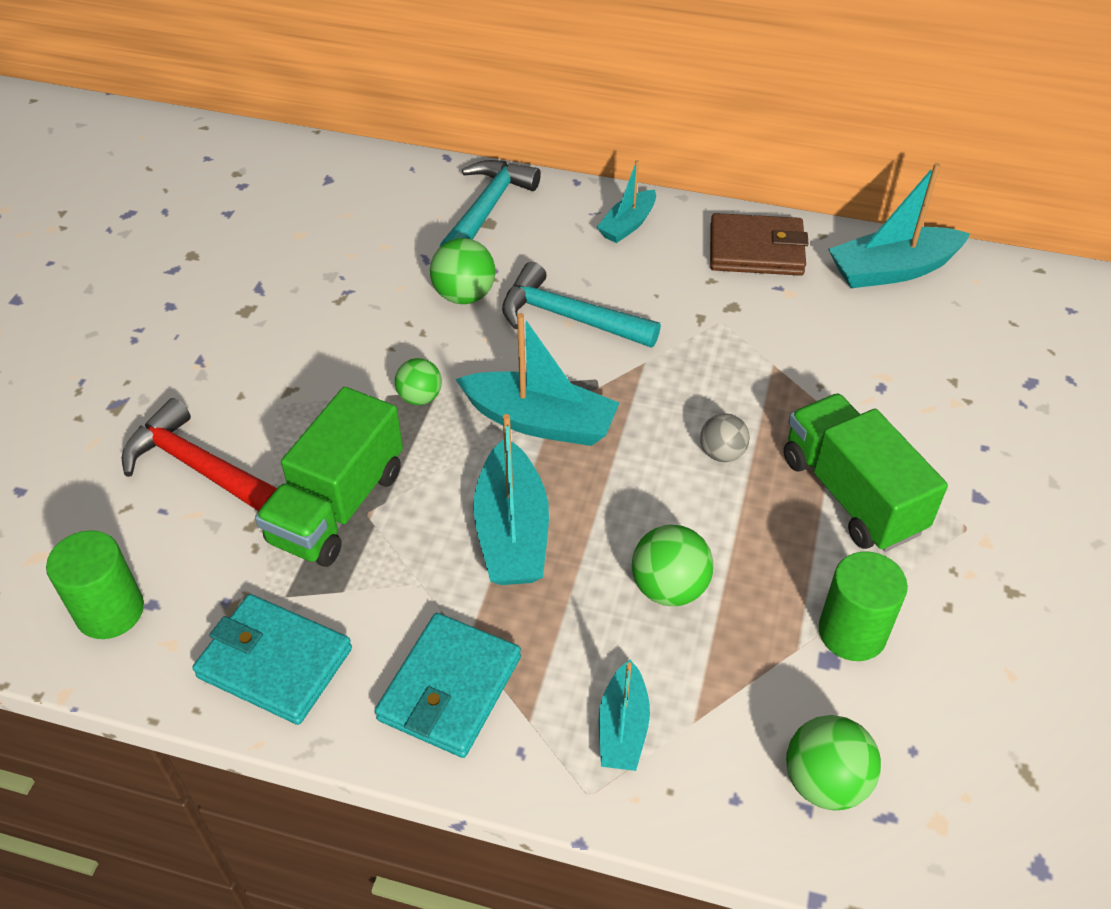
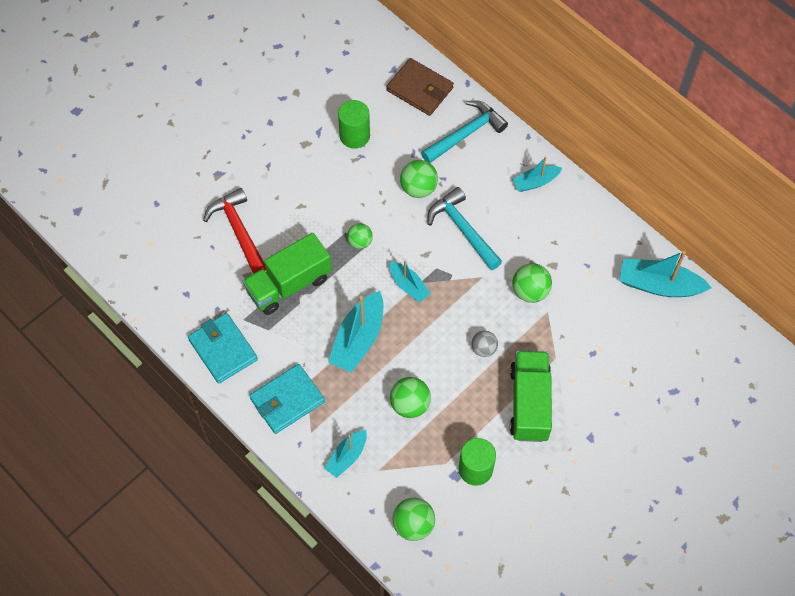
camera: 30 degrees right, 15 degrees up
green cylinder [46,530,144,639] -> green cylinder moved to [338,100,370,149]
turquoise boat [456,313,619,446] -> turquoise boat [389,260,431,303], size x0.60
brown wallet [710,213,809,276] -> brown wallet moved to [387,58,454,116]
none -> green ball [512,263,552,303]

